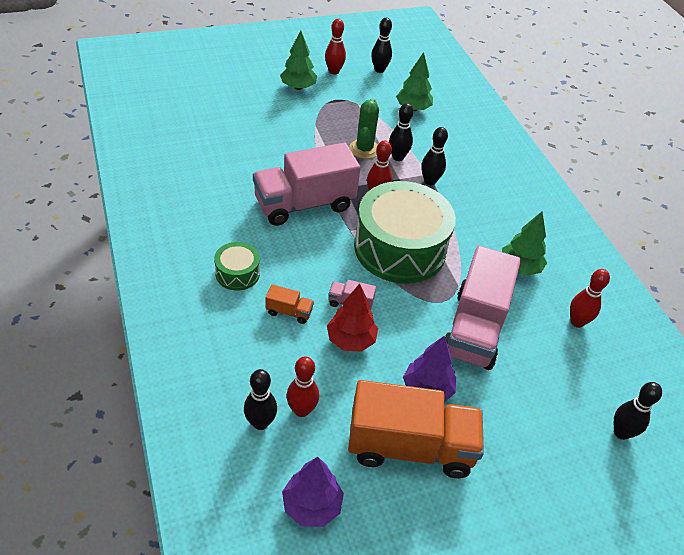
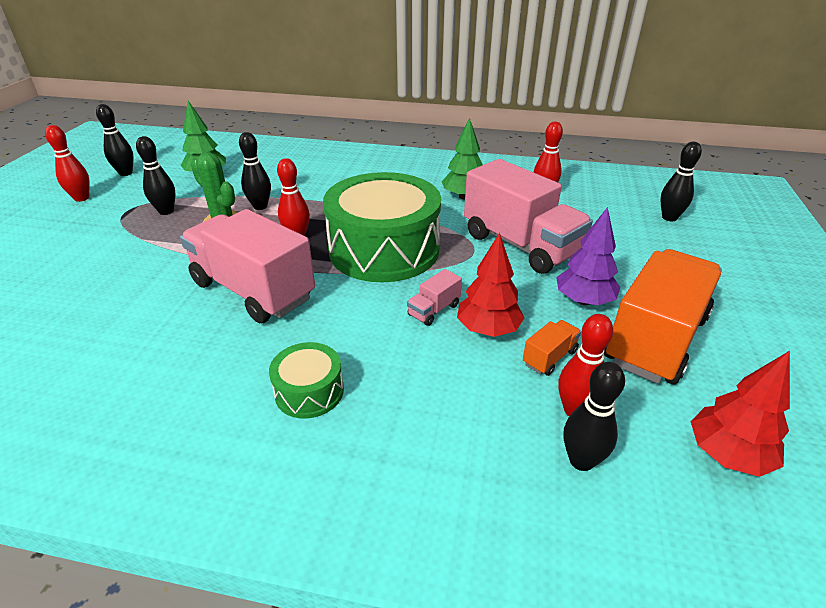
camera: 55 degrees left, 10 degrees down
pink truck [253,142,360,226] -> pink truck turned 120 degrees clockwise [180,209,315,323]
orange truck [265,284,314,324] -> orange truck moved to [523,320,581,376]
green tree [280,30,317,90] -> none
purple tree [282,457,344,527] -> red tree [691,351,790,477]
black bowling pin [421,127,448,185] -> black bowling pin moved to [136,136,176,215]

